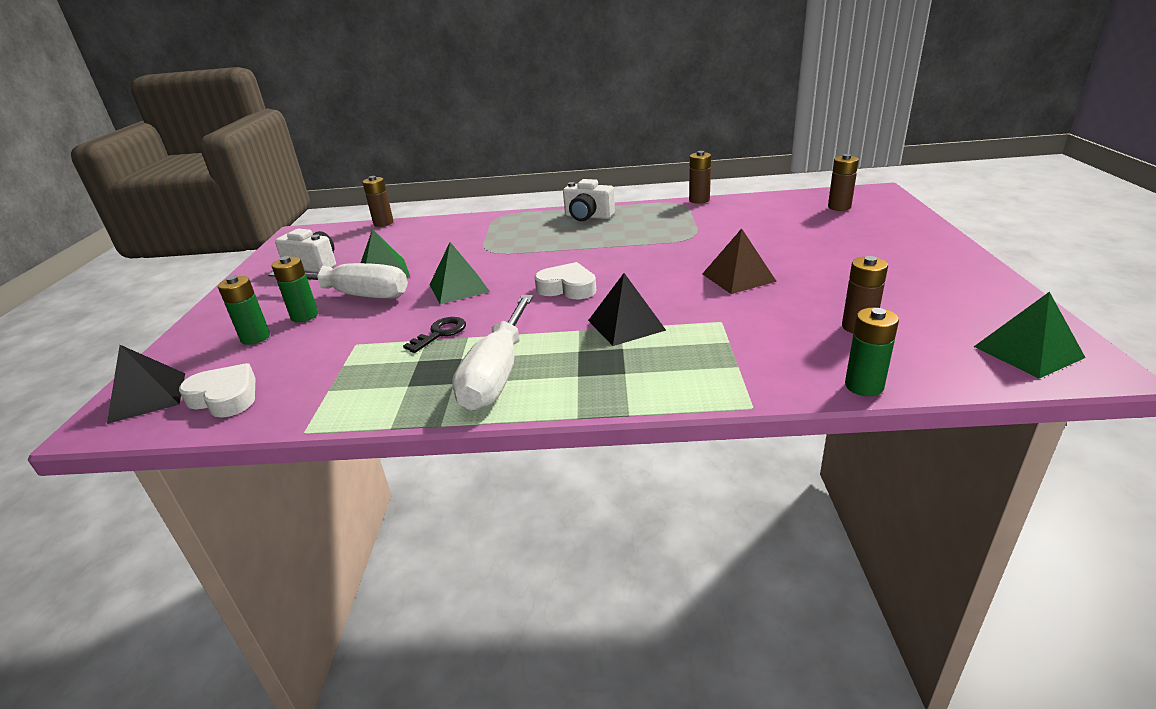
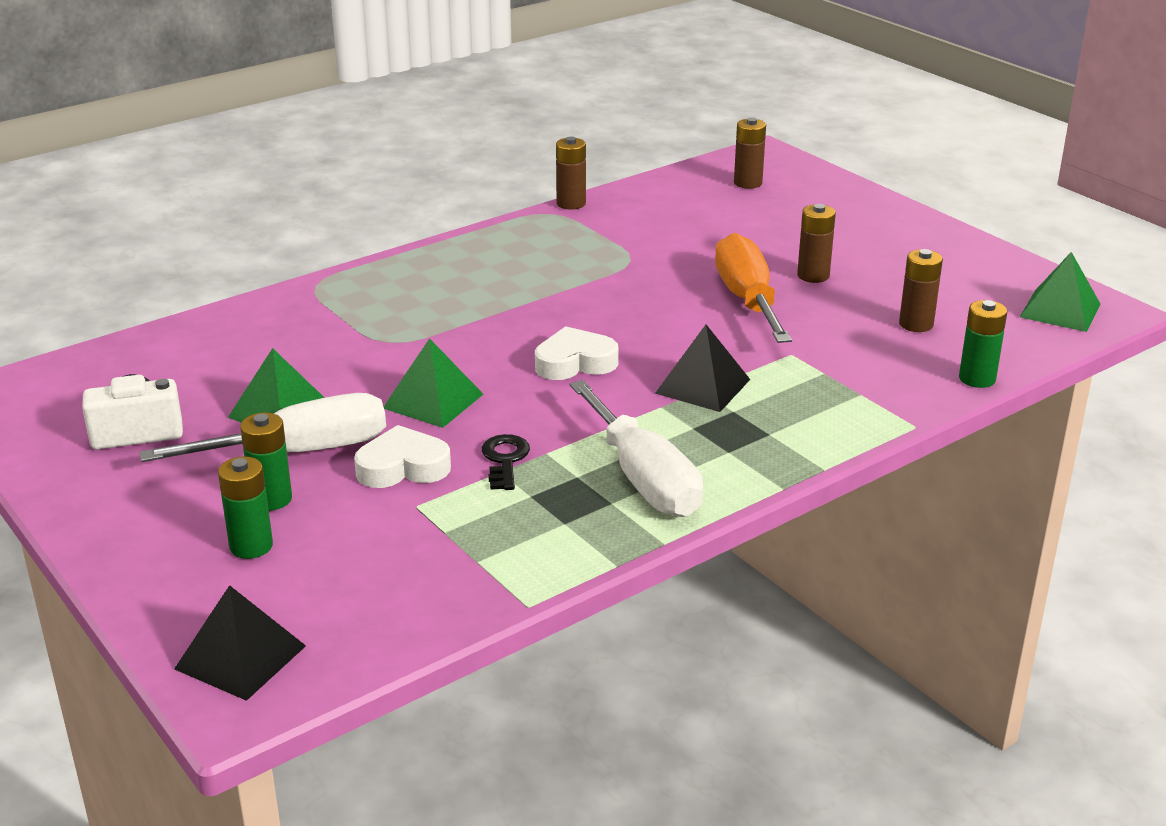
camera: 40 degrees left, 0 degrees up
white heart [179,363,255,418] -> white heart moved to [354,425,451,488]
brown battery [362,176,394,227] -> brown battery moved to [797,204,836,283]
white camera [563,179,615,221] -> none
brown pyramid [702,228,777,294] -> orange screwdriver [715,233,792,343]

